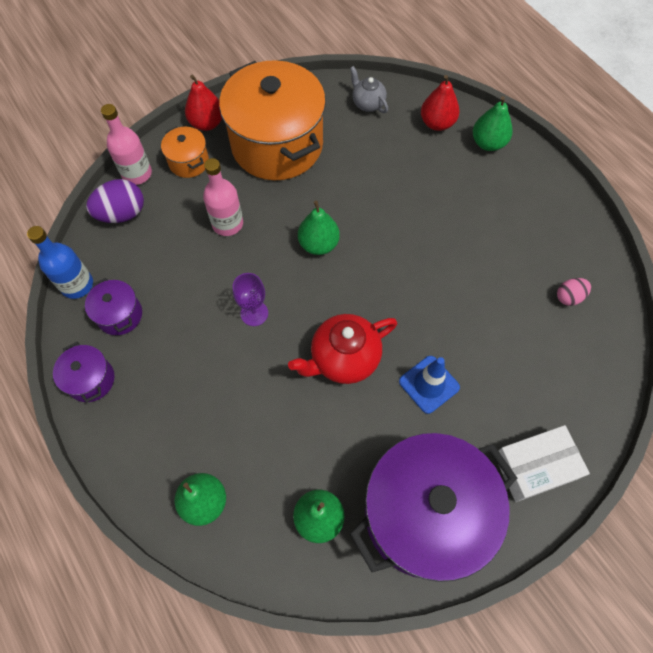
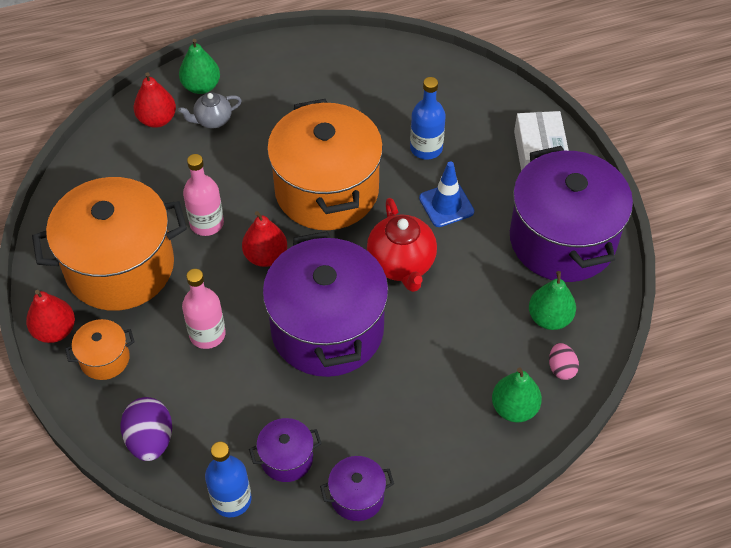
camera: 75 degrees left, 10 degrees down
pink bottle [101,104,152,185] -> pink bottle moved to [183,154,224,236]
purple goblet [233,273,268,326] -> purple pot [262,231,389,377]
green pear [298,201,340,255] -> red pear [242,211,287,267]
grey teapot [350,66,388,113] -> grey teapot moved to [178,92,242,129]
pink egg [557,278,591,306] -> pink egg moved to [549,343,579,380]
none -> orange pot [267,99,383,230]
none -> blue bottle [410,77,446,160]

